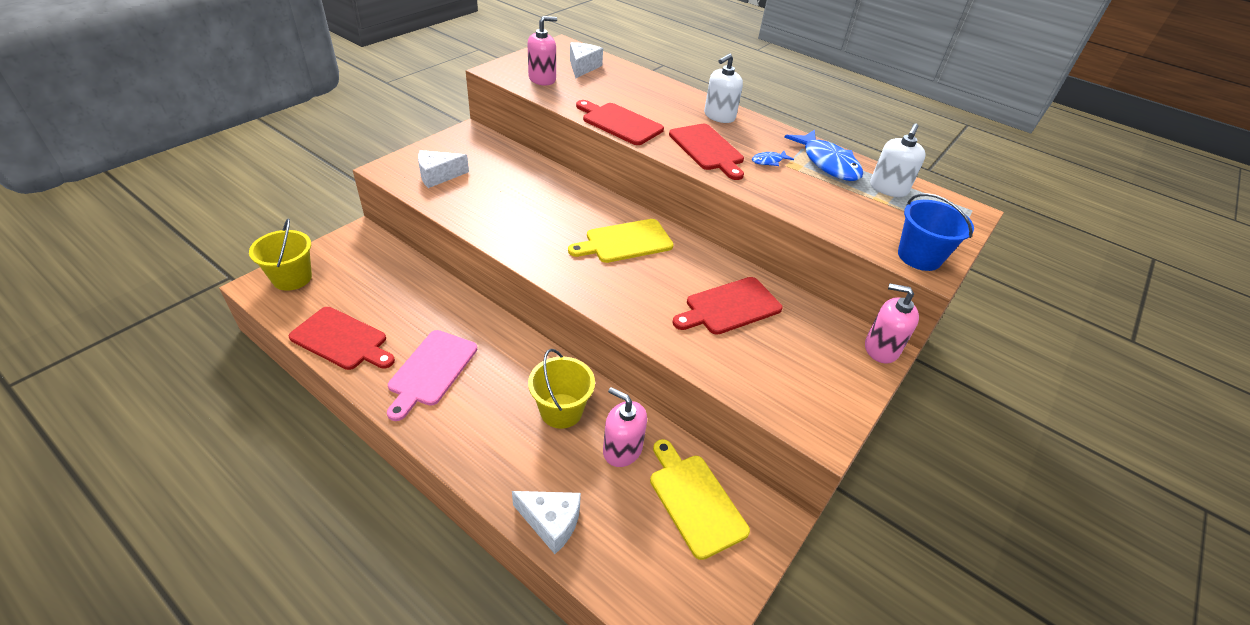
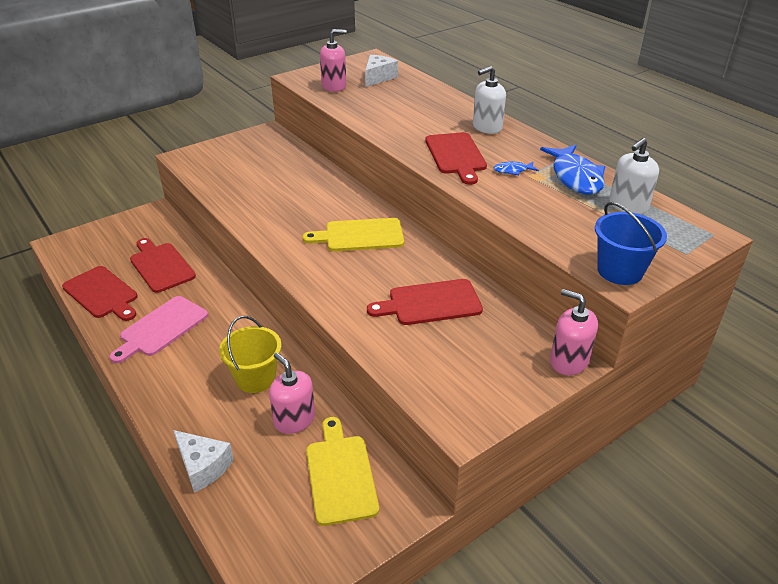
camera: 20 degrees right, 5 degrees down
yellow bucket [249,219,312,291] -> none
white cheese [418,150,469,188] -> none
red cutting board [576,100,664,145] -> red cutting board moved to [130,238,196,293]

